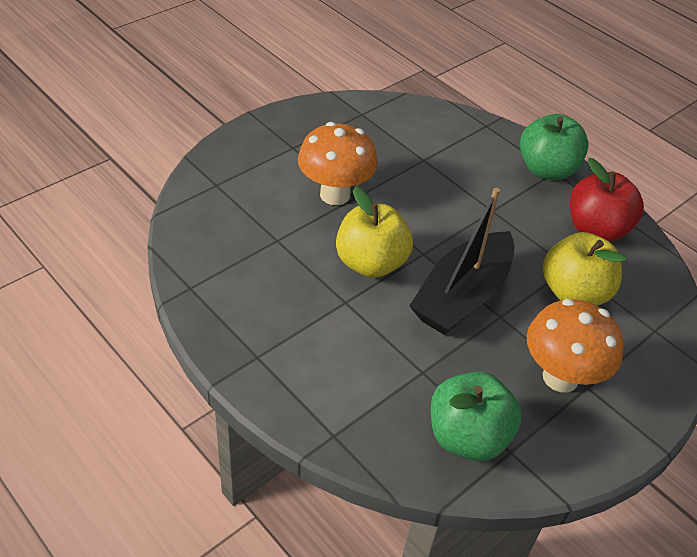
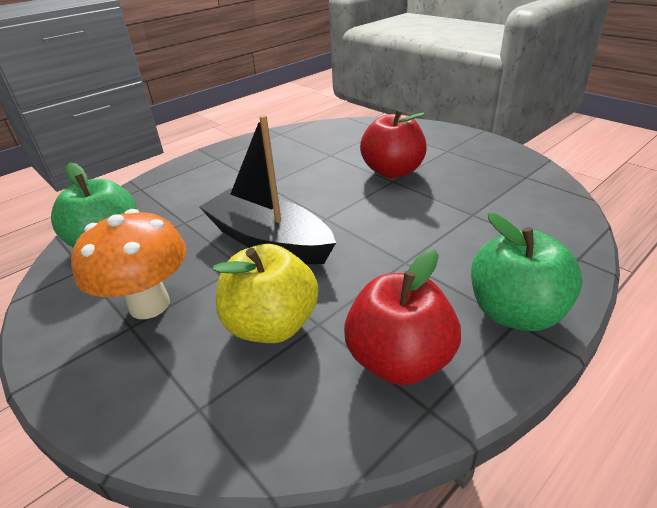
camera: 95 degrees right, 10 degrees down
orange mushroom [298,122,378,205] -> red apple [360,109,427,178]
yellow apple [336,187,413,278] -> none

